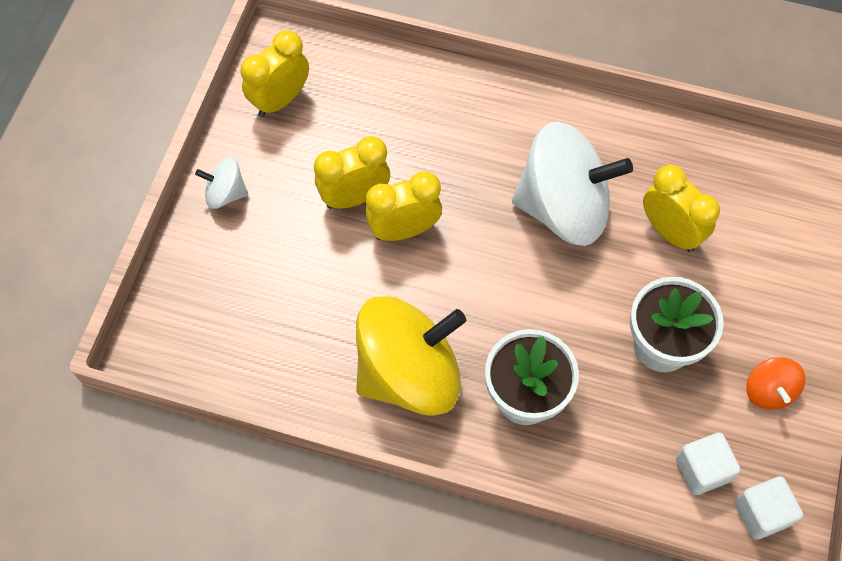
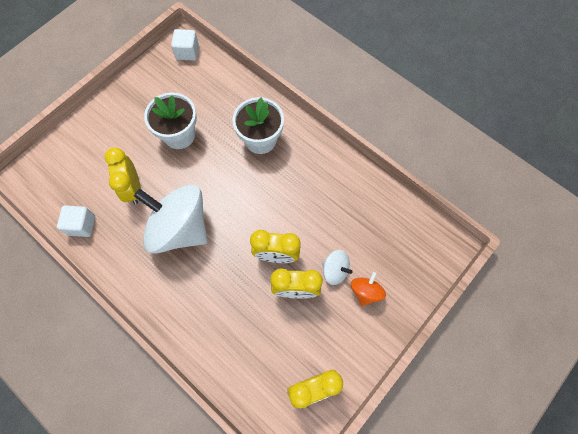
camera: 155 degrees left, 5 degrees up
white spinning top [195,158,248,209] -> white spinning top moved to [322,250,353,285]
yellow spinning top [356,296,466,416] -> none
white cube [676,433,741,495] -> white cube moved to [57,205,95,237]
orange spinning top [746,357,806,410] -> orange spinning top moved to [351,272,386,306]

